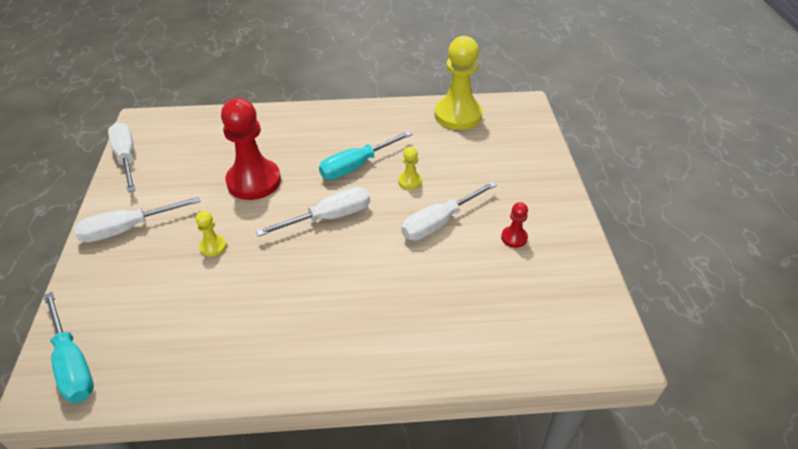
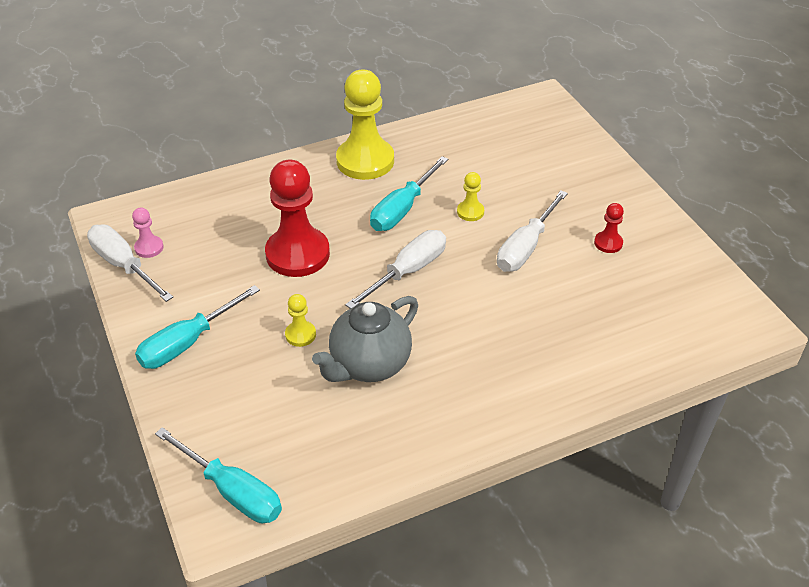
camera: 20 degrees left, 0 degrees up
white screwdriver [74,197,201,243] -> turquoise screwdriver [135,285,260,369]
yellow pawn [435,36,482,130] -> yellow pawn moved to [336,69,394,180]
none -> pink pawn [132,208,164,258]
none -> grey teapot [312,296,418,382]

